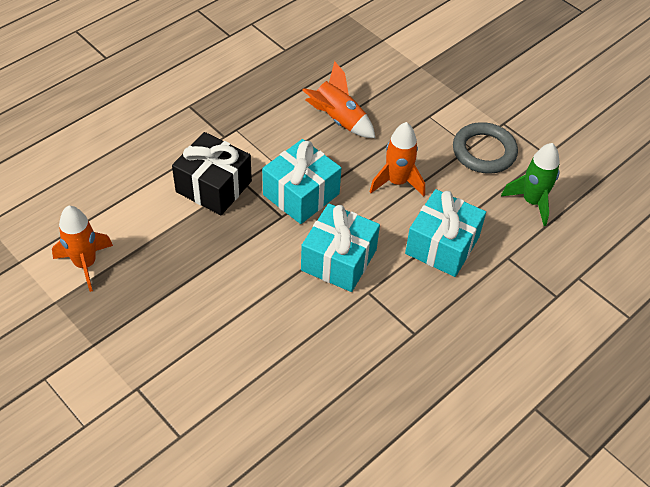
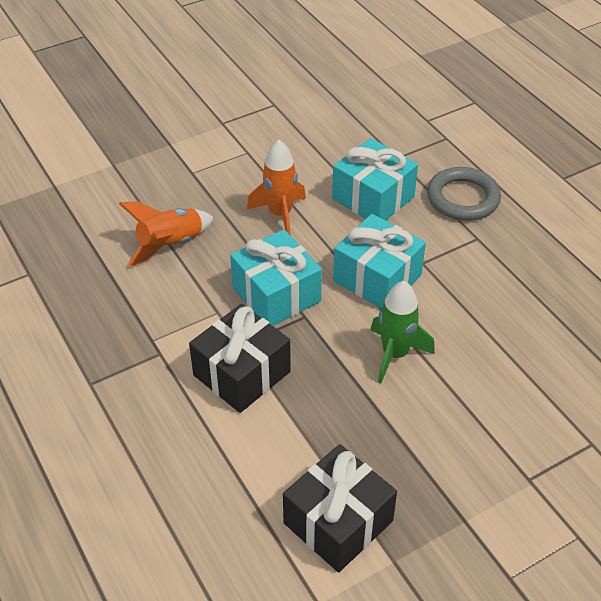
camera: 75 degrees left, 5 degrees down
orange rocket [52,206,113,292] -> black gift [283,444,397,573]
grey ring [453,122,518,174] -> grey ring moved to [427,167,501,221]
green rocket [501,143,560,226] -> green rocket moved to [371,281,435,383]

